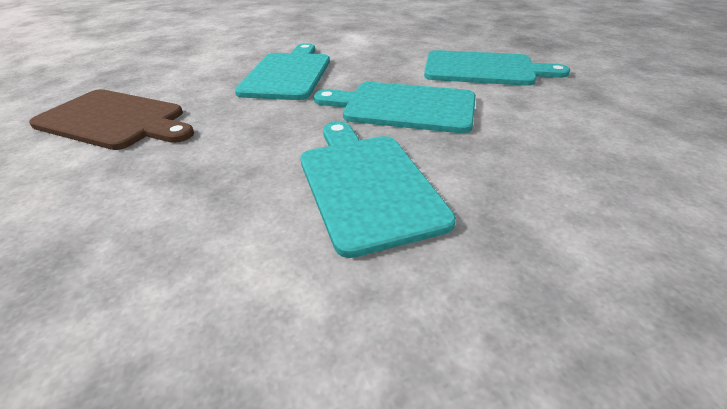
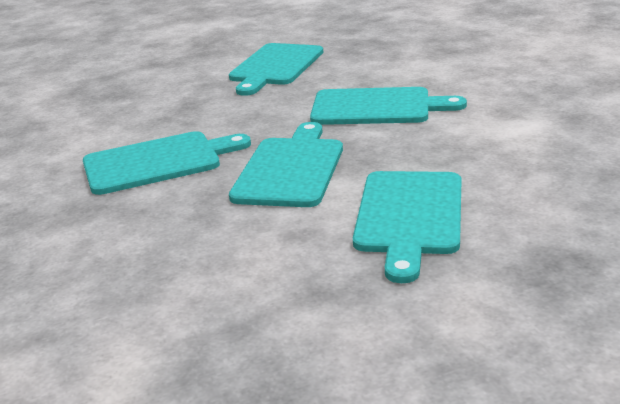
camera: 90 degrees right, 10 degrees down
brown cutting board [29,89,194,150] -> turquoise cutting board [229,43,323,96]

